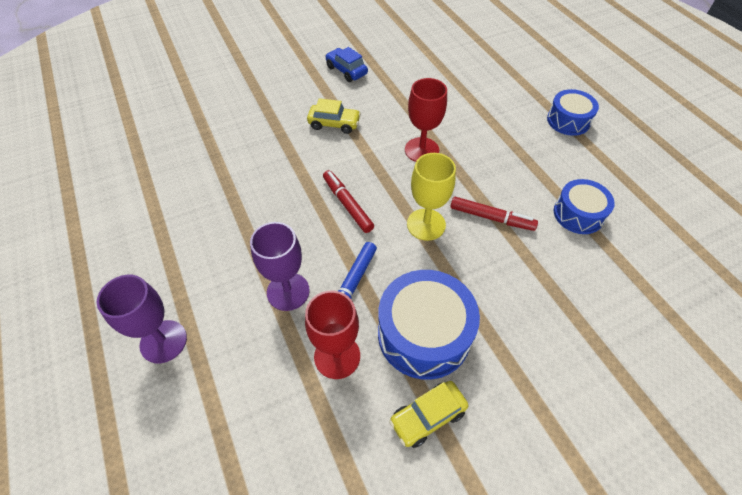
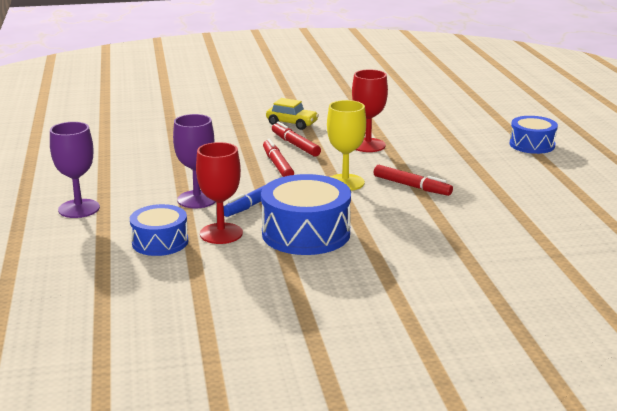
camera: 15 degrees right, 30 degrees down
blue car [325,47,368,82] -> none
yellow car [389,381,469,448] -> none
blue drum [554,179,615,234] -> blue drum moved to [130,204,188,256]
none -> red marker [272,122,321,157]

